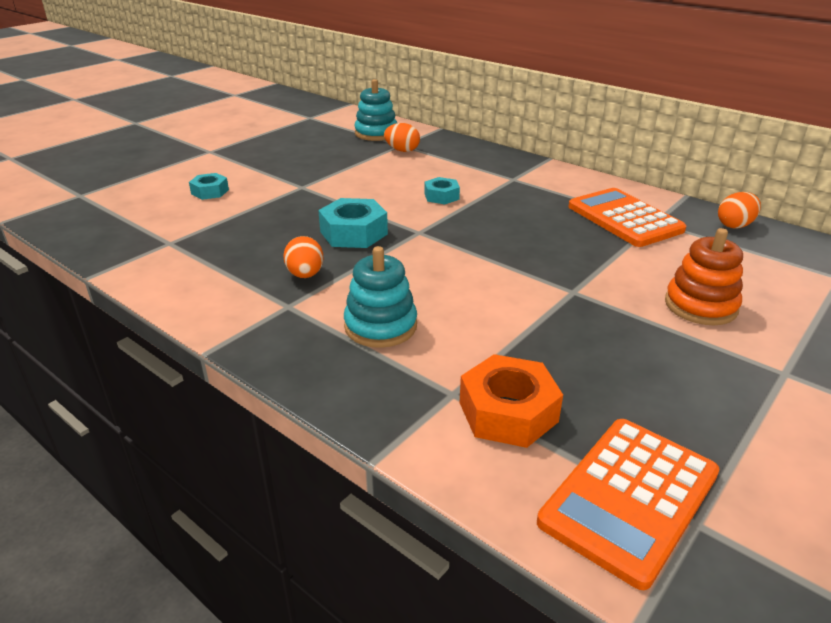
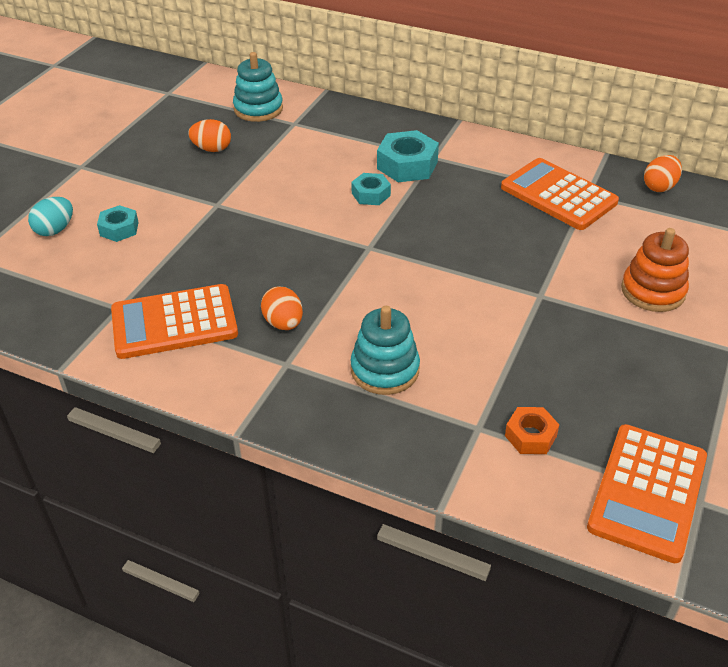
camera: 15 degrees left, 10 degrees up
turquoise nut [318,198,388,248] -> turquoise nut moved to [377,130,439,182]
orange egg [384,123,420,152] -> orange egg moved to [188,119,231,152]
orange nut [460,354,563,448] -> orange nut [505,407,559,454], size x0.60
none -> turquoise egg [28,197,73,236]
none -> orange calculator [111,284,238,359]

